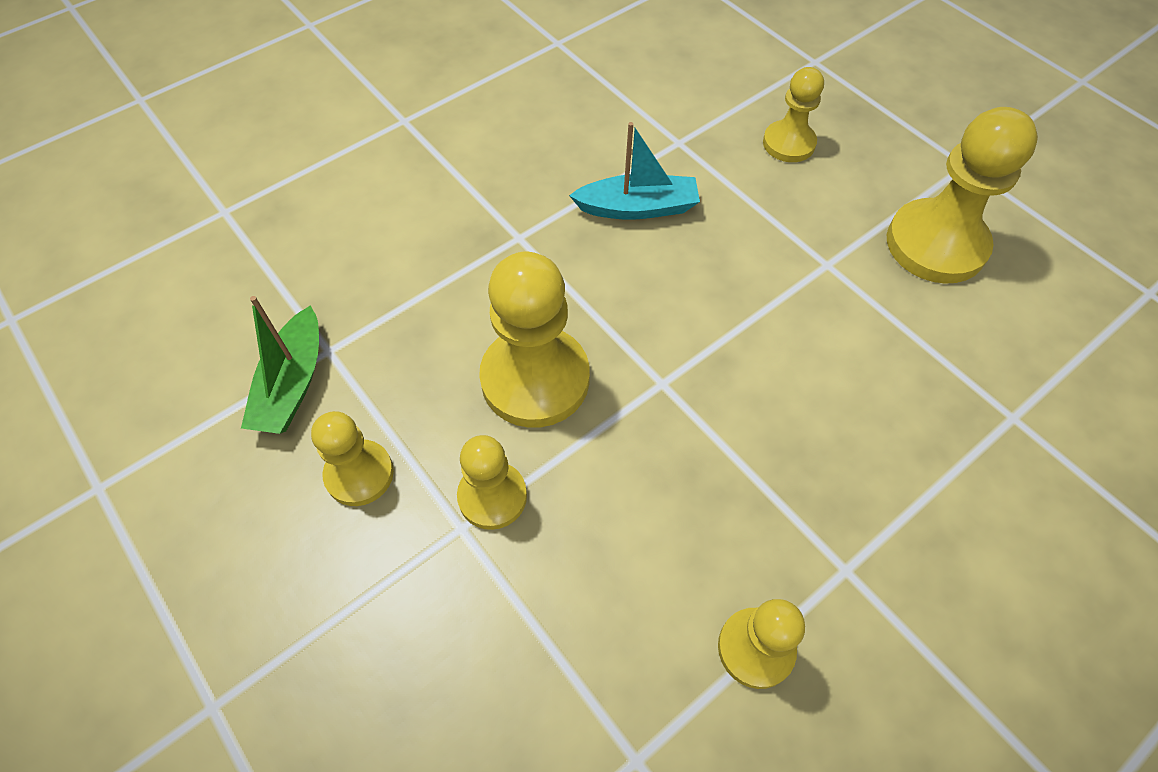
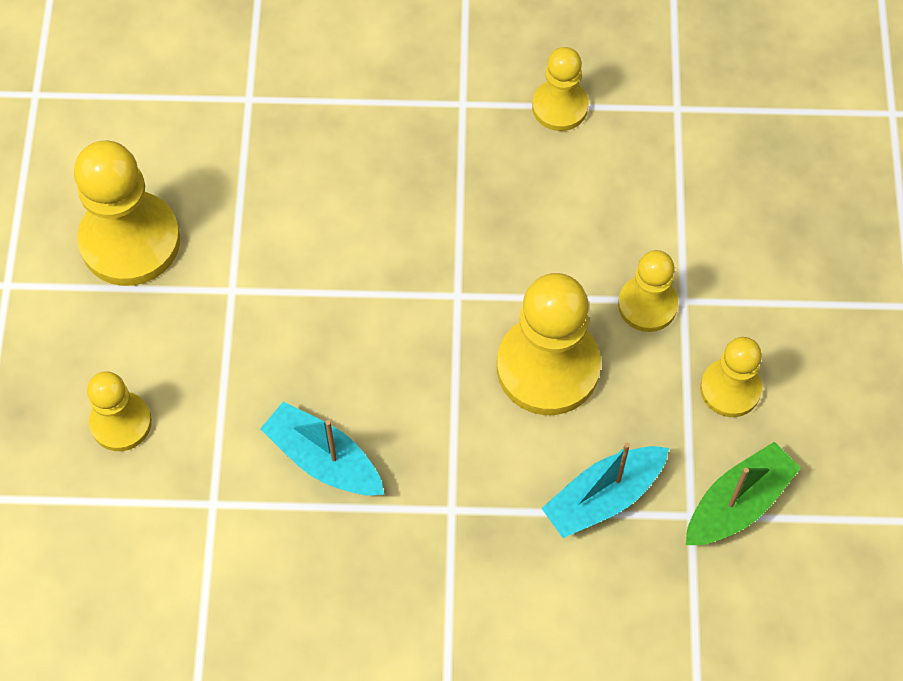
camera: 140 degrees left, 5 degrees up
none -> turquoise boat [541,443,669,538]

